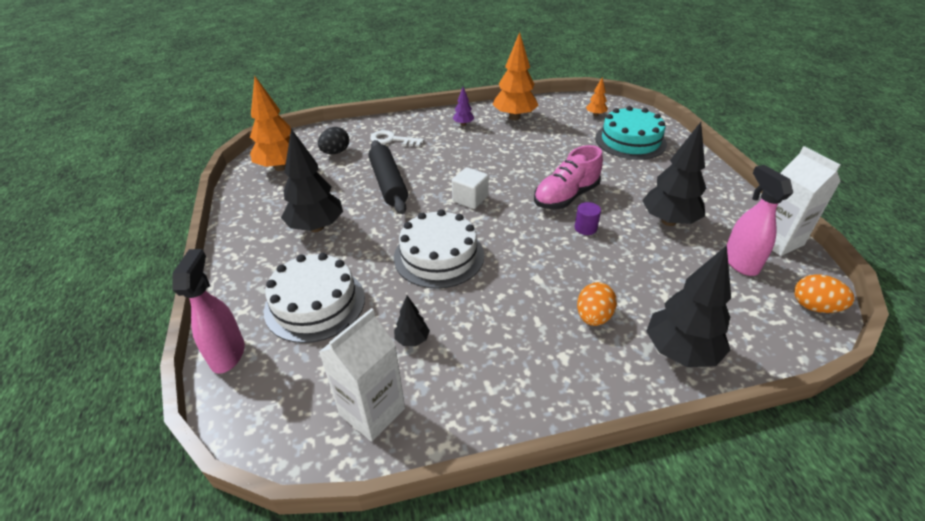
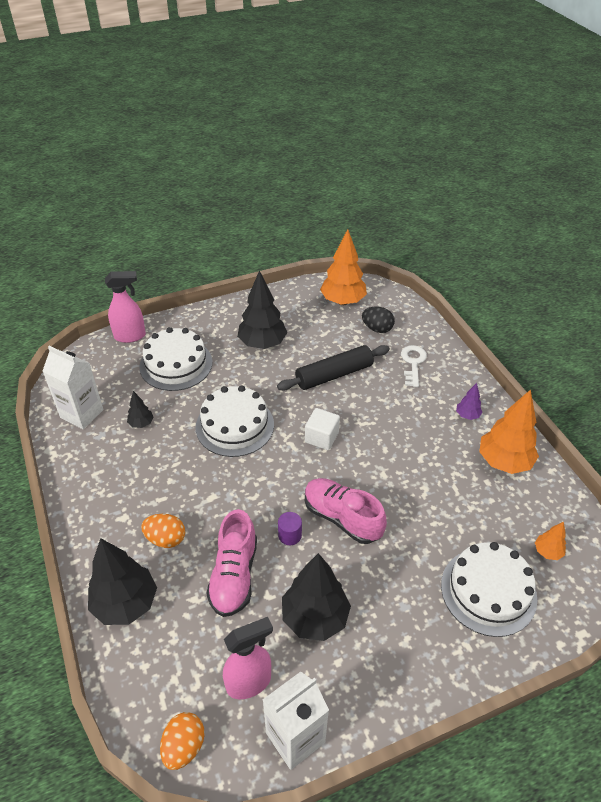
camera: 80 degrees right, 5 degrees up
turquoise cake [595,106,667,160] -> white cake [441,542,537,637]
none -> pink shoe [206,509,257,617]

